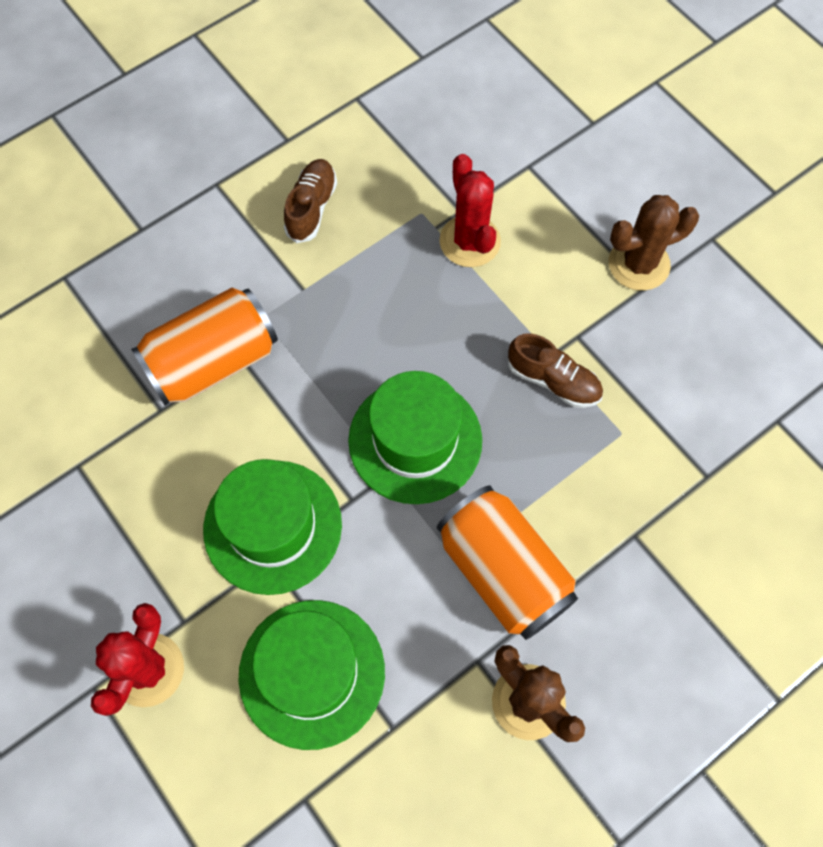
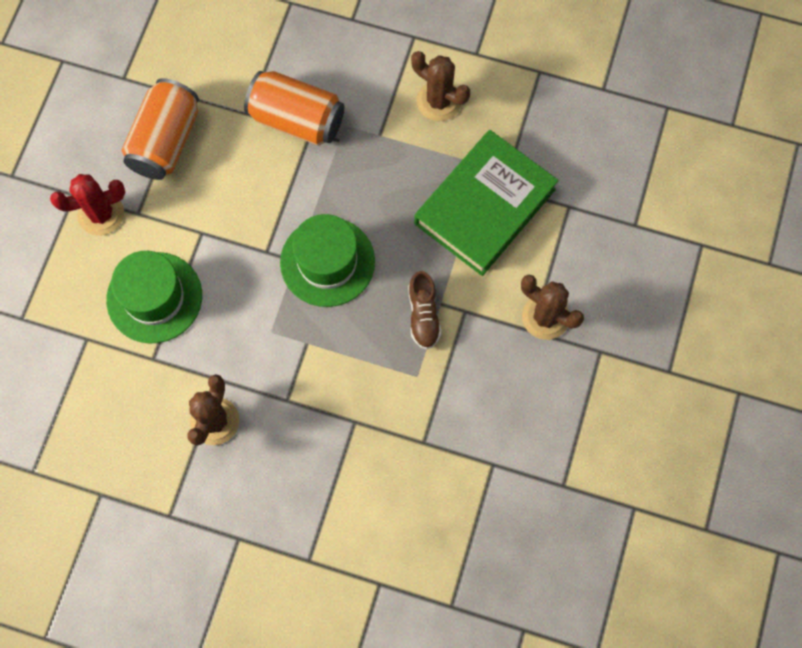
camera: 55 degrees right, 5 degrees up
green hat [203,459,342,595] -> none
brown shoe [284,159,337,243] -> brown cactus [411,51,470,121]
orange can [437,485,578,640] -> orange can moved to [121,78,199,180]
red cactus [439,154,501,267] -> green book [414,130,559,276]

